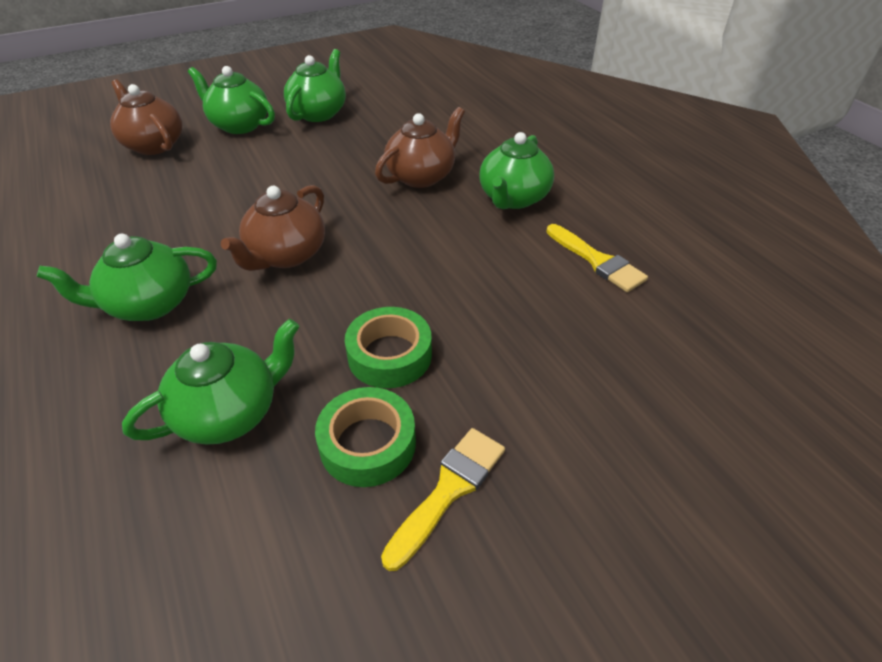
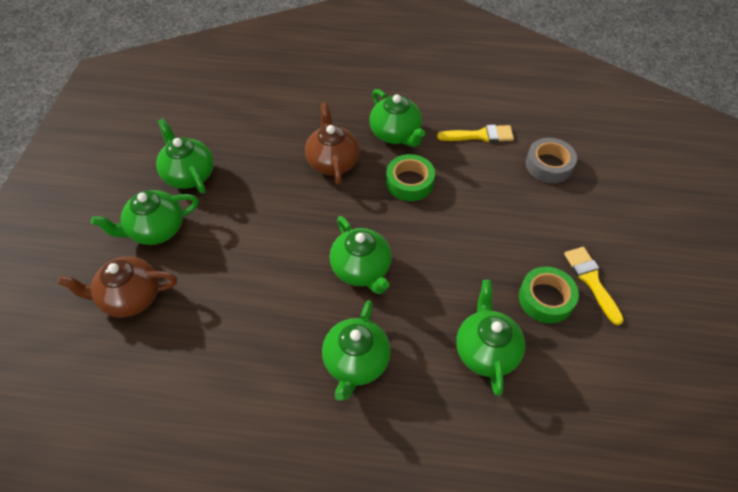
camera: 55 degrees left, 10 degrees up
brown teapot [221,185,325,271] -> green teapot [329,216,392,294]
green tape [345,307,432,388] -> green tape moved to [386,154,435,201]
none -> grey tape [526,138,577,183]

